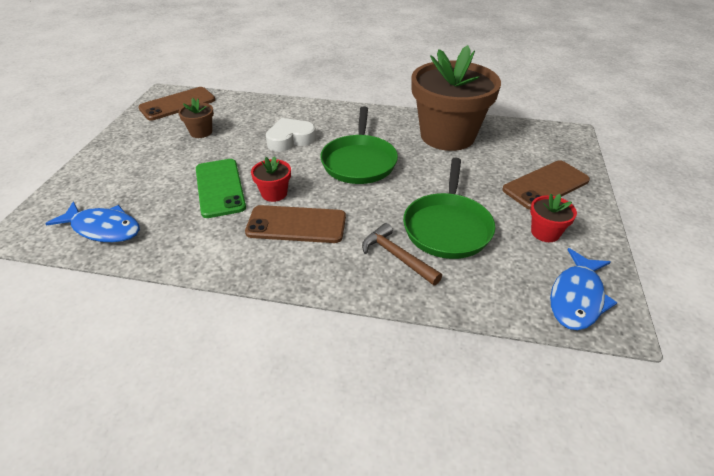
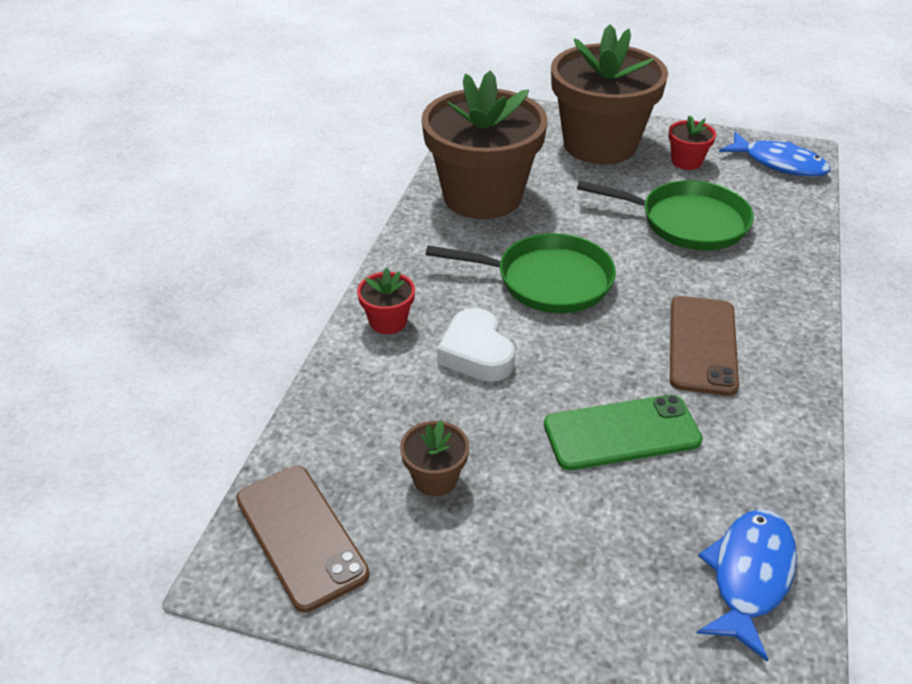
camera: 85 degrees left, 0 degrees up
red flower pot [251,156,291,202] -> red flower pot moved to [357,268,415,334]
brown hammer [362,223,442,285] -> none
brown phone [502,160,590,210] -> brown flower pot [551,24,668,164]

